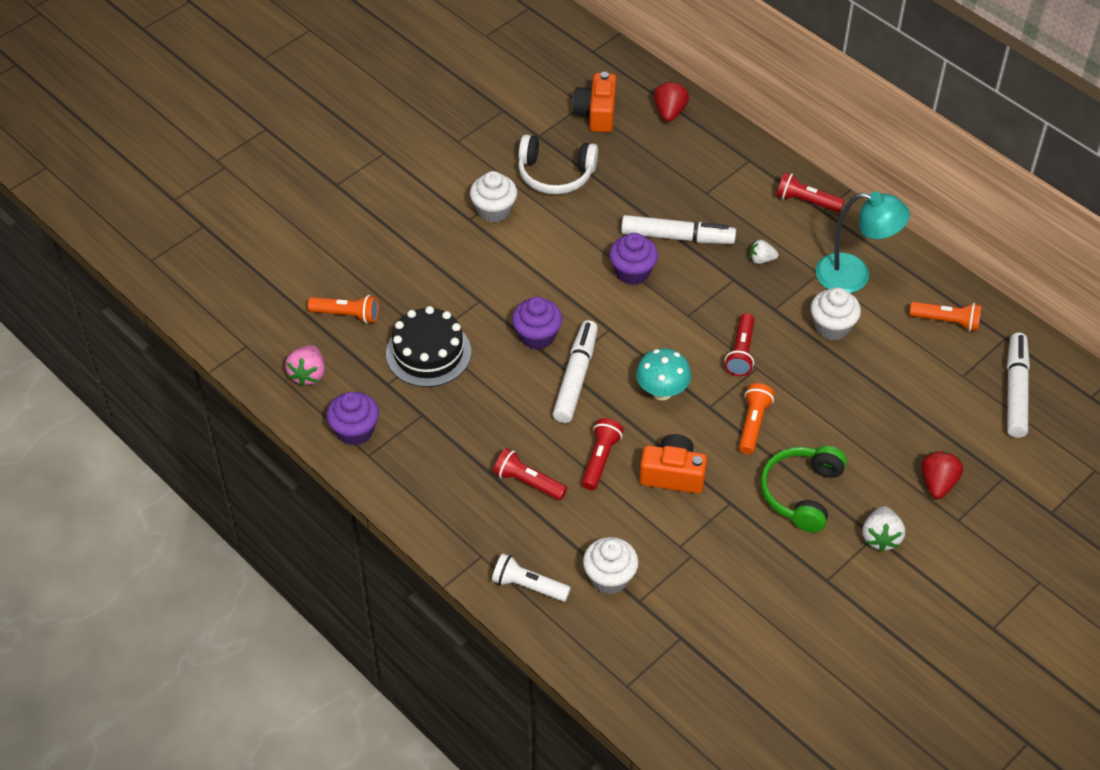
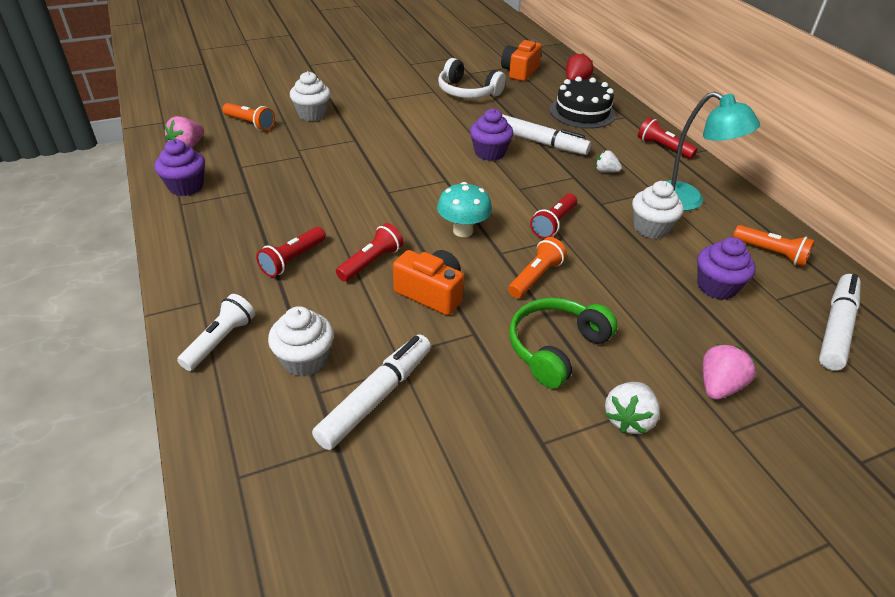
camera: 20 degrees right, 10 degrees down
black cake [386,306,471,387] -> black cake moved to [550,76,616,129]
white cupcake [470,171,518,223] -> white cupcake moved to [290,71,331,121]
white flashlight [492,553,571,602] -> white flashlight turned 75 degrees clockwise [177,294,255,371]
red flashlight [493,448,567,500] -> red flashlight turned 105 degrees counterclockwise [256,227,326,277]
purple cupcake [512,297,562,350] -> purple cupcake moved to [697,237,756,300]
white marker [553,320,598,423] -> white marker moved to [312,334,431,450]
red strawberry [921,451,963,499] -> pink strawberry [703,344,756,400]

